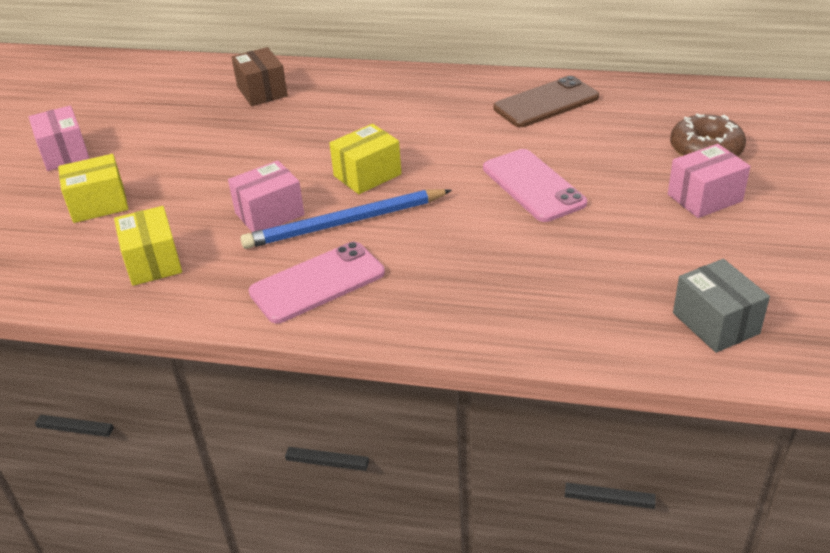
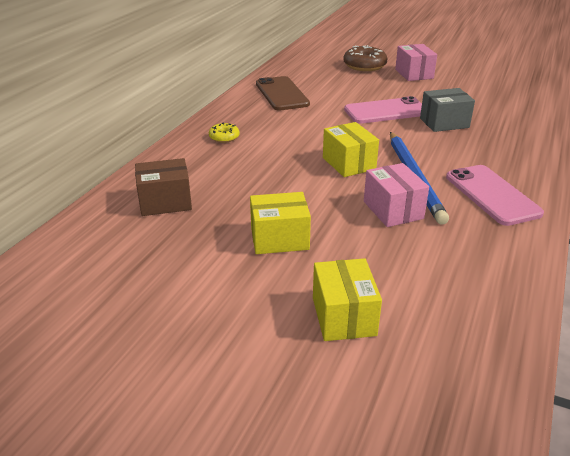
camera: 80 degrees left, 5 degrees down
pink box [29,106,90,171] -> none
yellow box [114,206,182,286] -> yellow box moved to [250,192,311,254]
grey box [673,259,770,353] -> grey box moved to [420,88,475,132]
none -> yellow donut [209,123,240,143]

